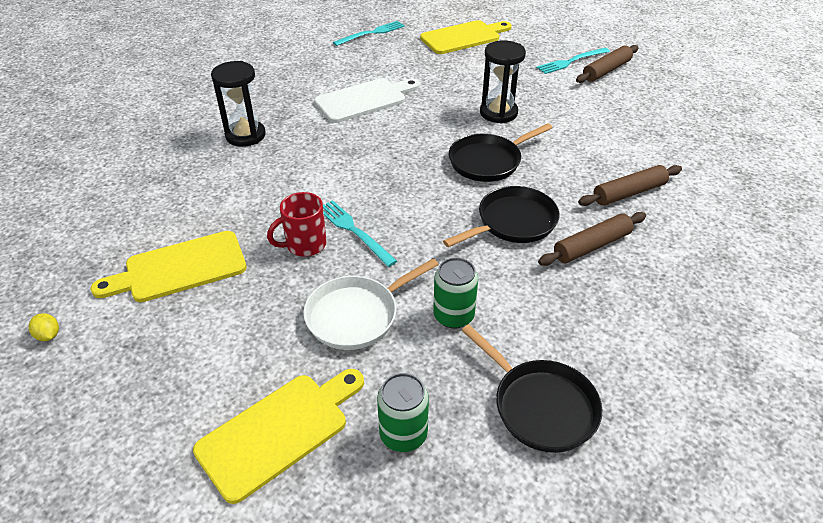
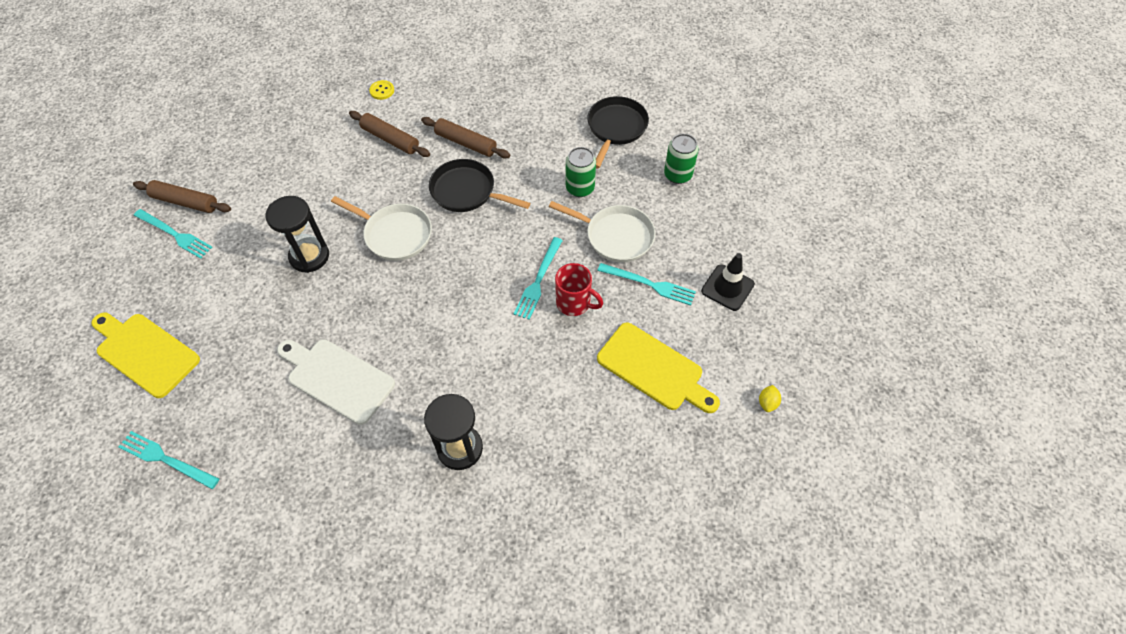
camera: 120 degrees left, 15 degrees up
yellow cutting board [193,369,364,504] -> none
black pan [449,123,552,182] -> white pan [331,196,432,261]
none -> yellow button [369,80,394,100]
none -> turquoise fork [597,263,696,306]
none -> black traffic cone [701,253,755,311]

